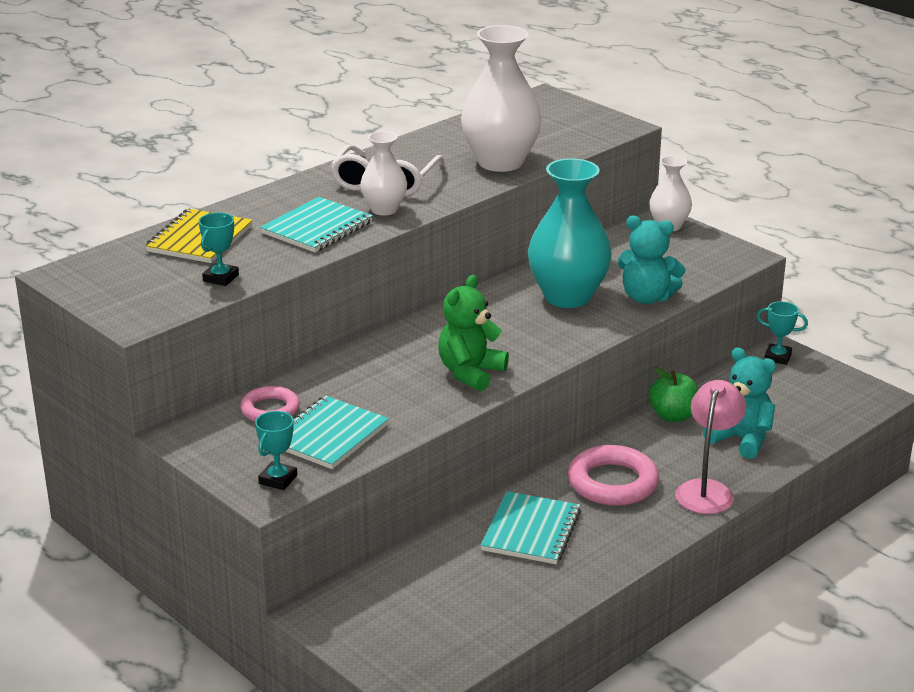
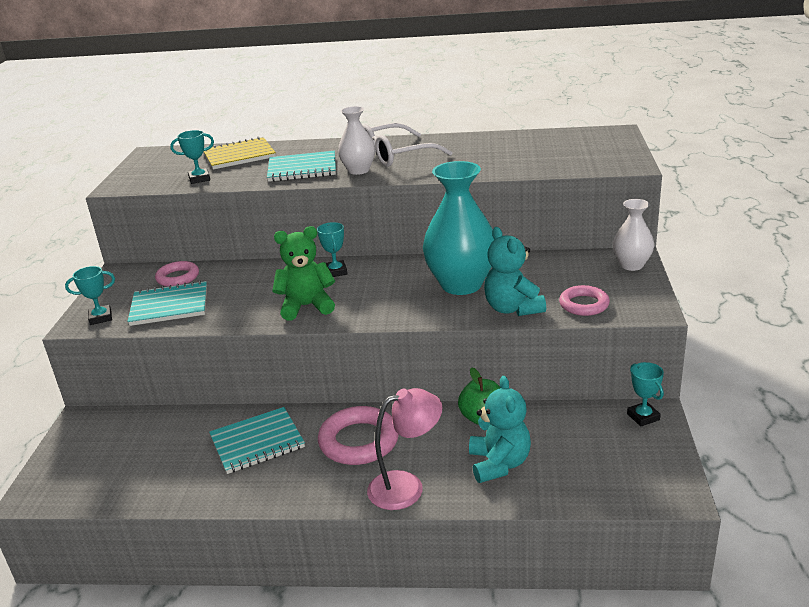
camera: 50 degrees right, 0 degrees up
white vase [461,25,542,172] -> none
none -> turquoise trophy [317,222,347,277]
none -> pink ring [559,285,610,316]

